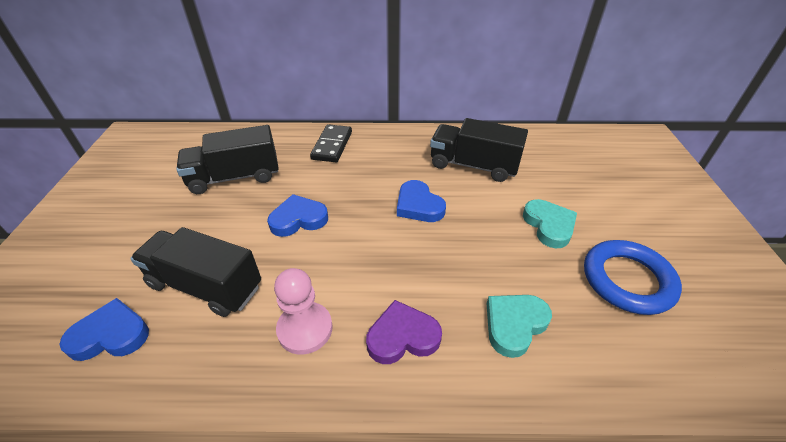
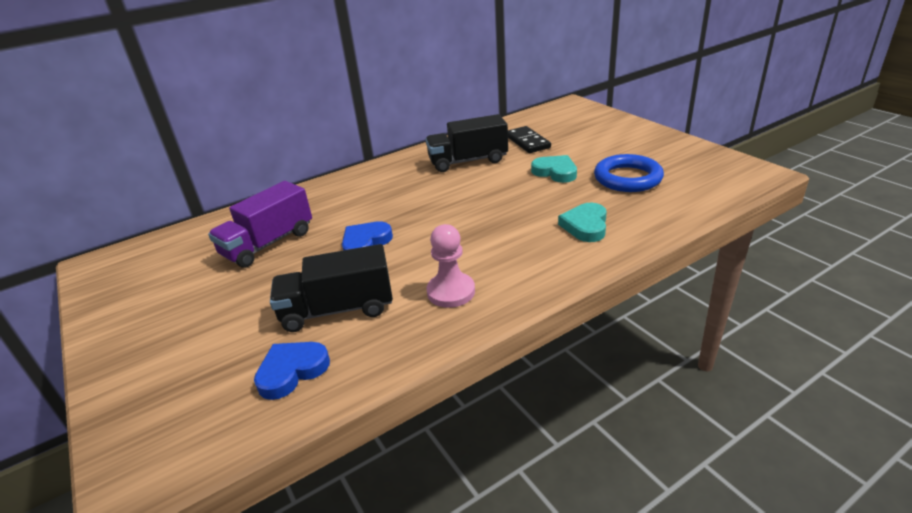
camera: 30 degrees left, 10 degrees down
black truck [176,125,279,194] -> purple truck [208,181,312,268]
black domino [310,124,352,162] -> black domino moved to [508,126,551,153]
purple heart [366,300,442,364] -> none
blue heart [397,180,446,222] -> none

